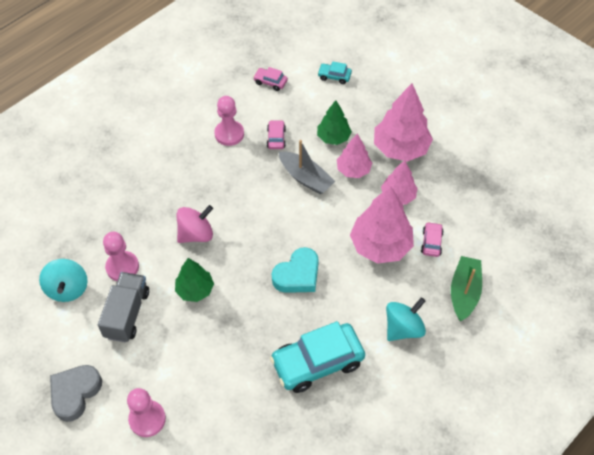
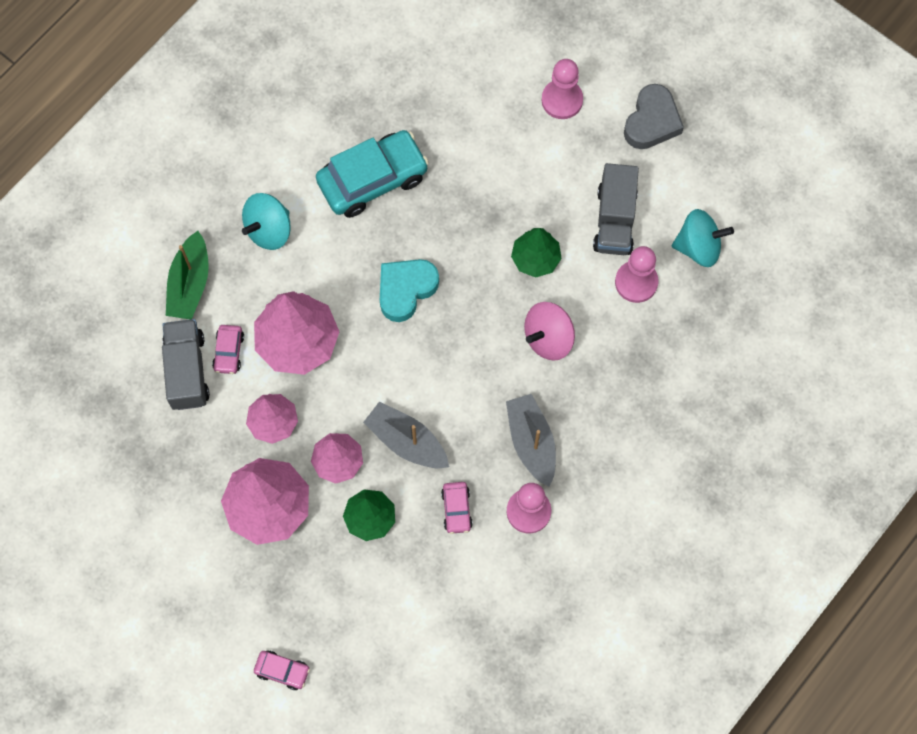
camera: 175 degrees right, 15 degrees up
turquoise spinning top [39,259,88,302] -> turquoise spinning top turned 105 degrees clockwise [672,209,734,267]
pink car [253,67,288,91] -> pink car moved to [254,650,310,690]
turquoise car [318,61,352,84] -> none
none -> grey truck [162,319,210,410]
none -> grey boat [506,394,556,487]

